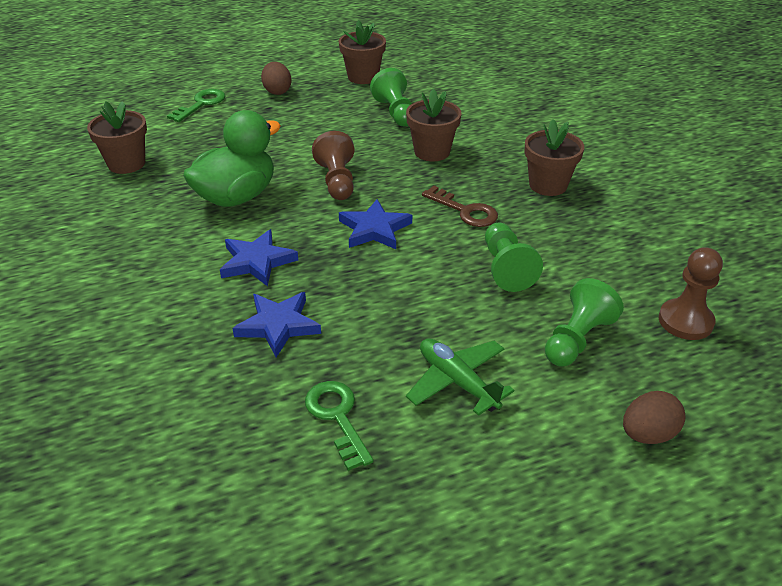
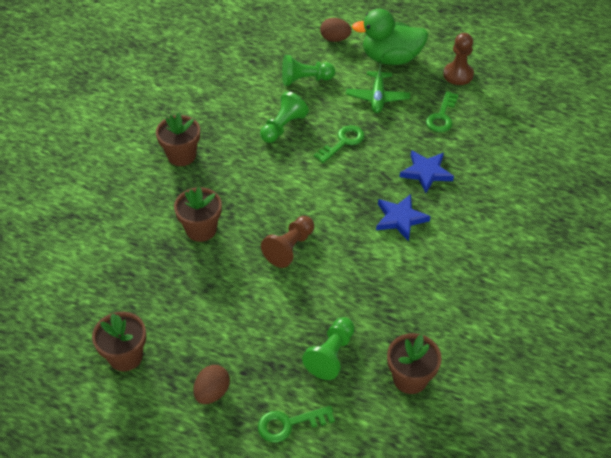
camera: 135 degrees left, 10 degrees up
green duck [183,110,281,207] -> green duck moved to [352,9,428,65]
blue star [339,199,412,249] -> none
green pawn [370,68,412,126] -> green pawn moved to [302,317,355,380]
brown key [422,186,498,227] -> none
brown pawn [659,247,723,340] -> brown pawn moved to [443,33,474,85]
none -> green key [314,125,364,163]

